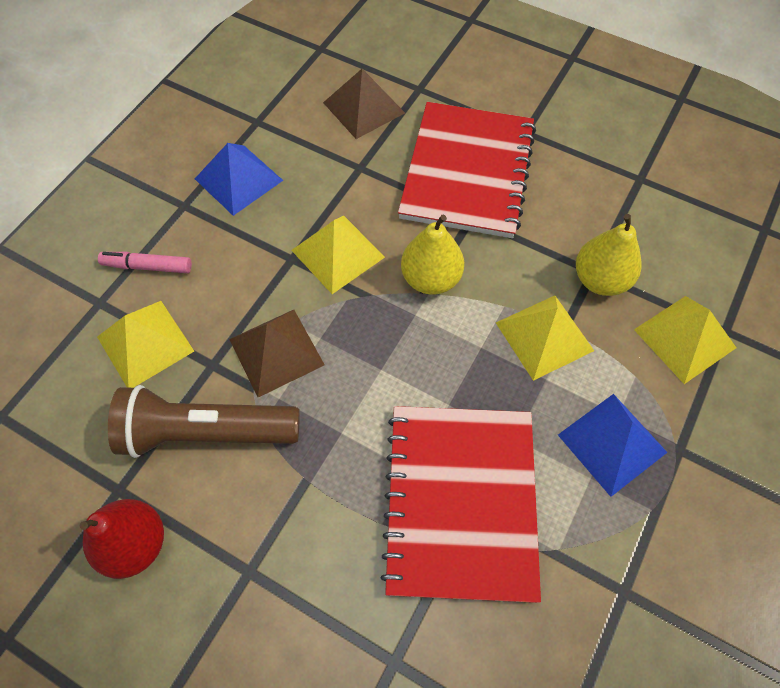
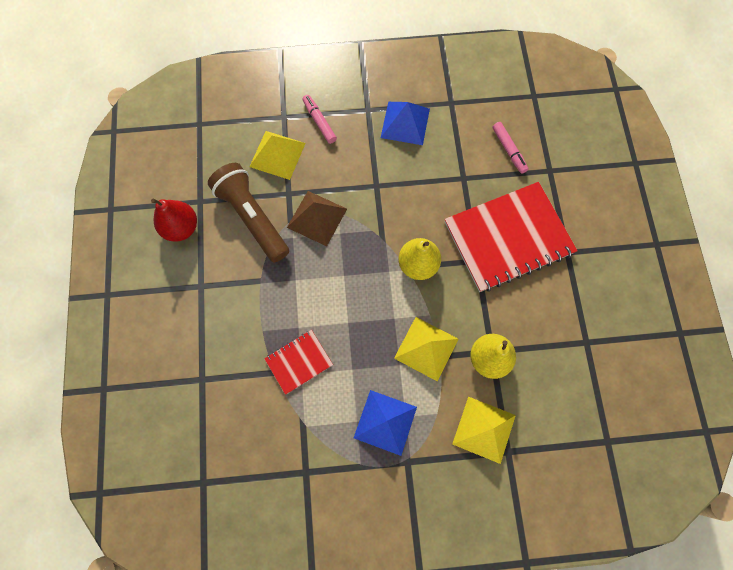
camera: 55 degrees right, 10 degrees up
yellow pyramid [291,216,385,294] -> none
brown pyramid [323,69,405,139] -> pink marker [492,122,528,174]
red notebook [381,406,541,603] -> red notebook [264,330,333,395], size x0.49

